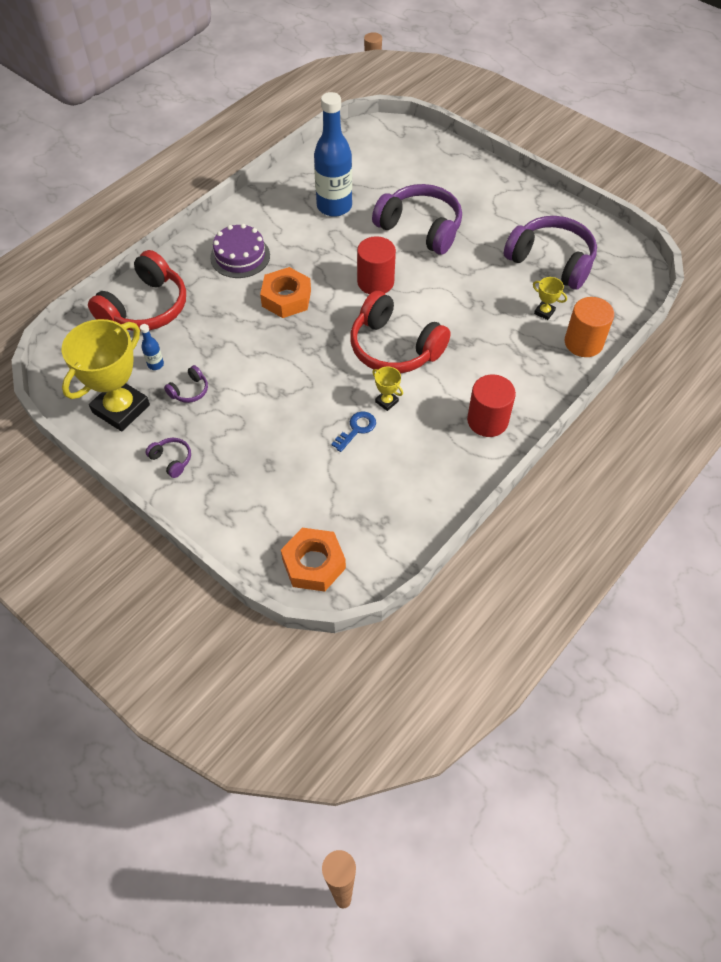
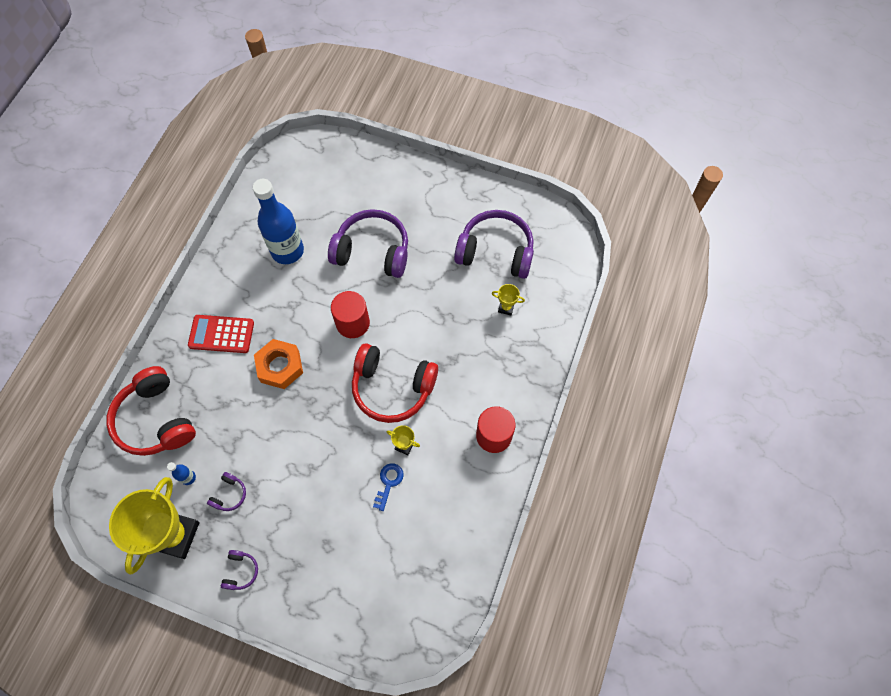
camera: 20 degrees left, 10 degrees up
red headphones [88,250,186,331] -> red headphones turned 135 degrees clockwise [106,366,196,456]
purple headphones [145,438,191,478] -> purple headphones turned 75 degrees clockwise [221,550,258,590]
purple cake [210,224,270,278] -> red calculator [188,315,254,353]
orange nut [281,528,346,592] -> none
orange cylinder [565,297,614,357] -> none

